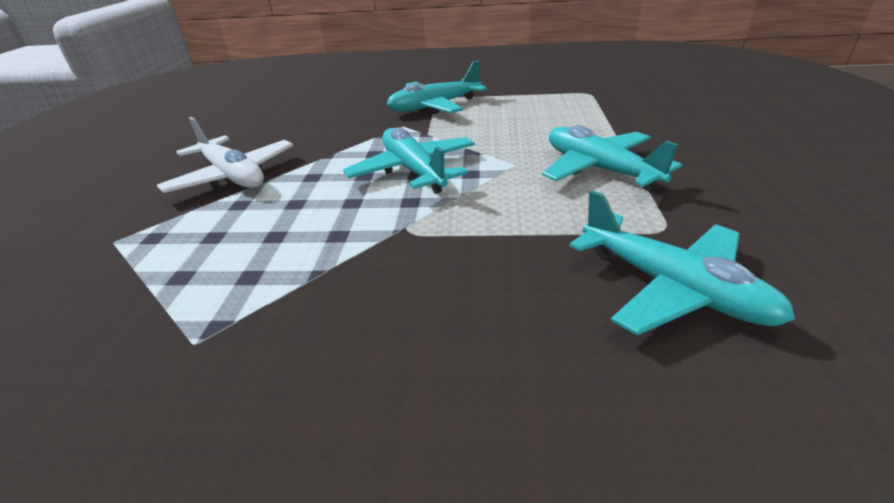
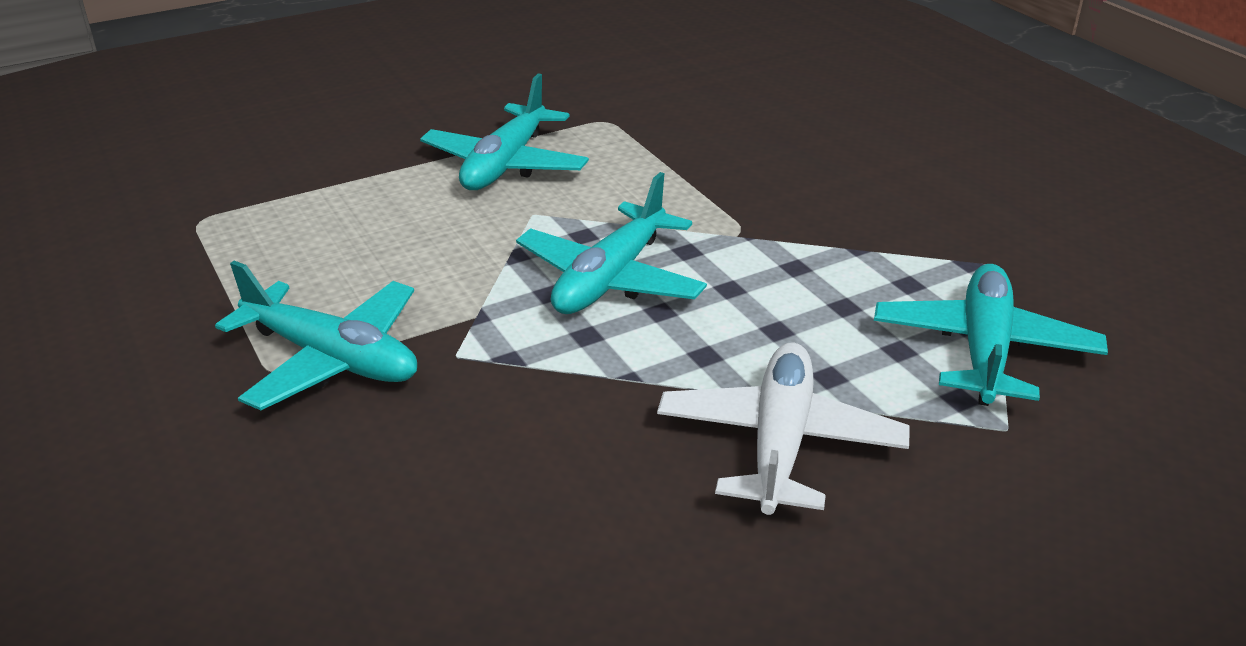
camera: 125 degrees left, 0 degrees up
turquoise plane [569,190,795,336] -> turquoise plane moved to [874,264,1108,406]

